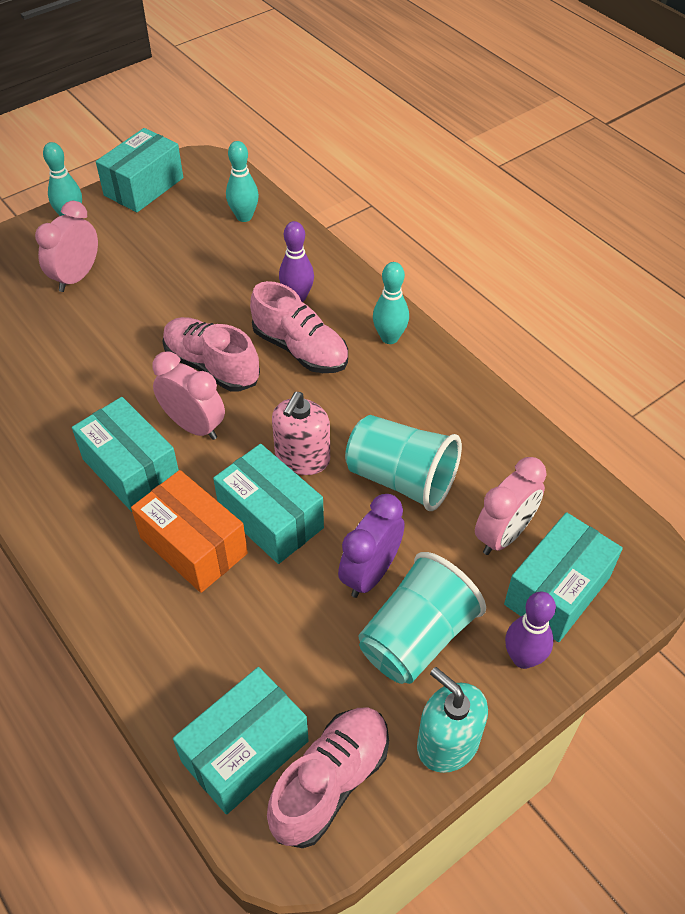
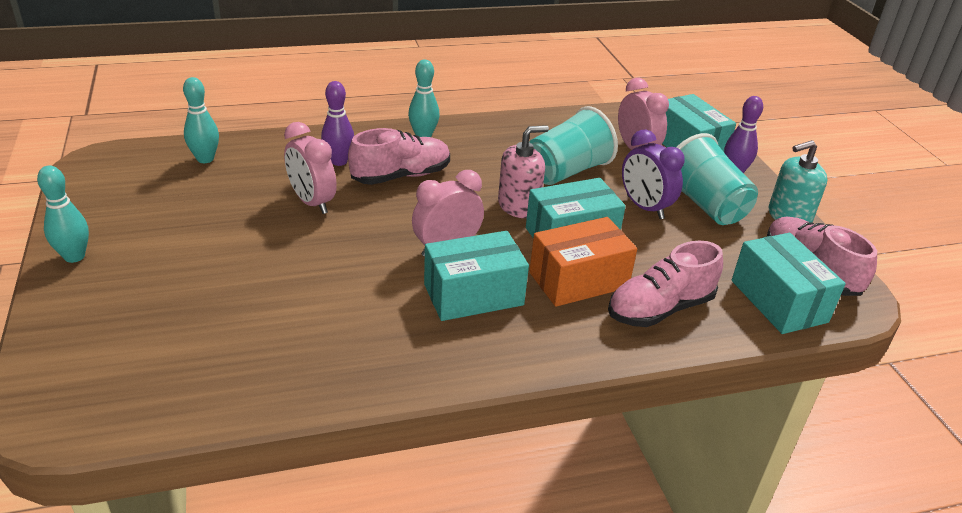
camera: 70 degrees left, 15 degrees down
pink clock [35,201,98,292] -> pink clock moved to [284,122,337,214]
turquoise box [96,128,183,212] -> none
pink shoe [163,317,260,392] -> pink shoe moved to [608,241,723,327]
pink soap dispenser [272,392,330,475] -> pink soap dispenser turned 75 degrees counterclockwise [498,125,549,218]

